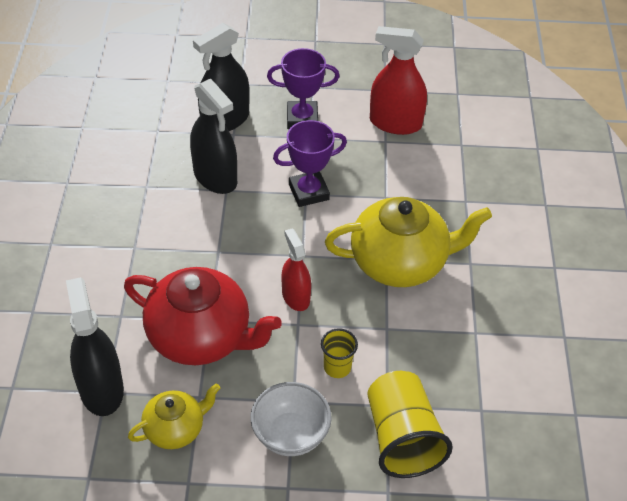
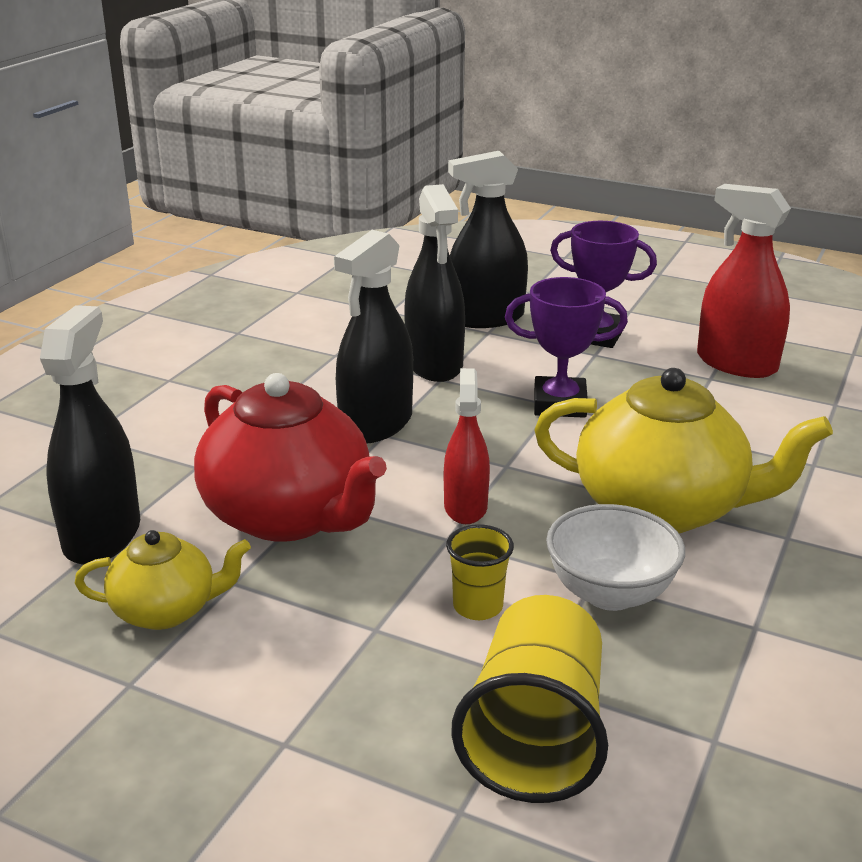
camera: 25 degrees right, 20 degrees down
white bowl [250,382,332,456] -> white bowl moved to [546,504,685,611]
none -> black spray bottle [334,230,413,443]

